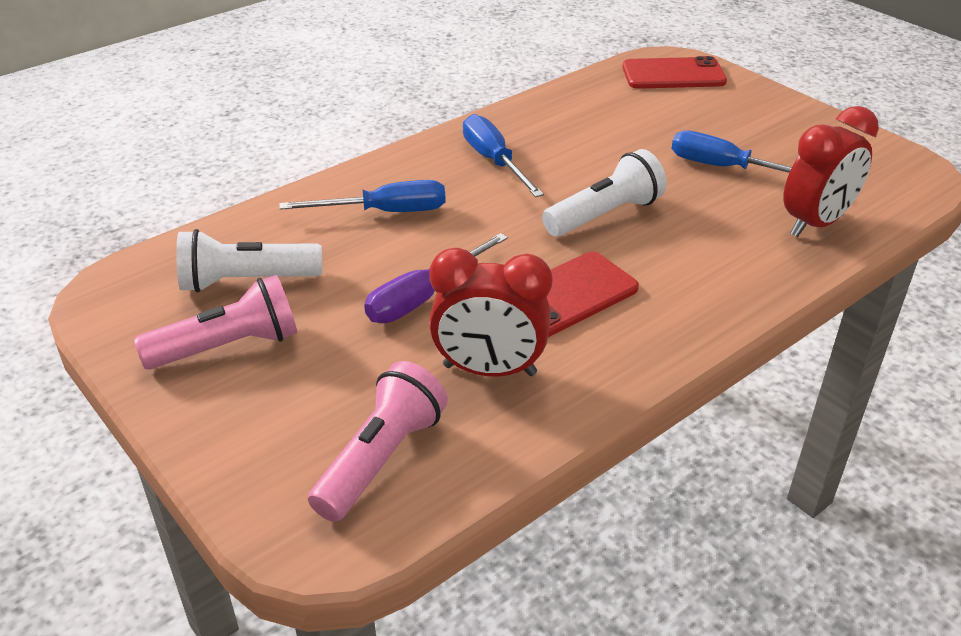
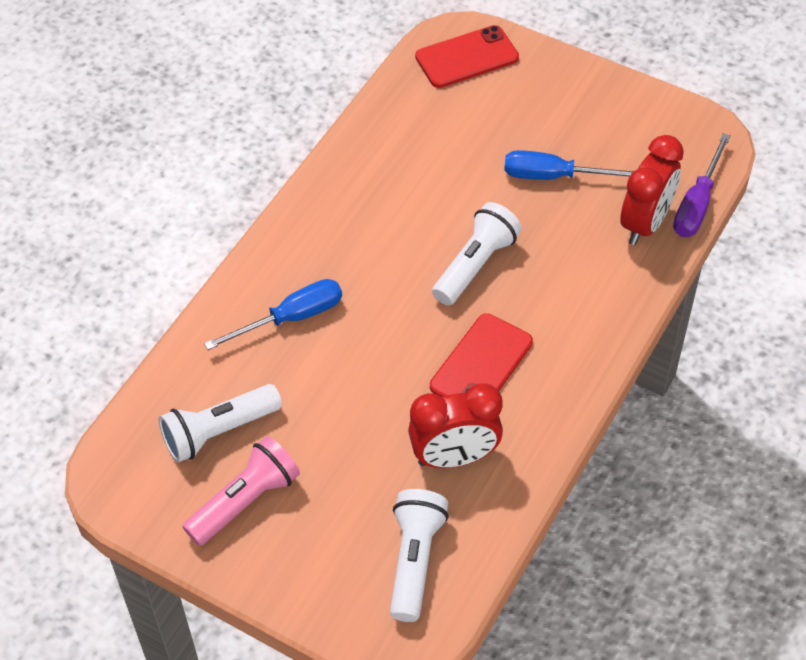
camera: 20 degrees left, 15 degrees up
pink flashlight [308,361,448,522] -> white flashlight [390,489,449,622]
purple screwdriver [364,233,508,323] -> purple screwdriver moved to [673,133,731,237]
blue screwdriver [463,114,544,197] -> none

